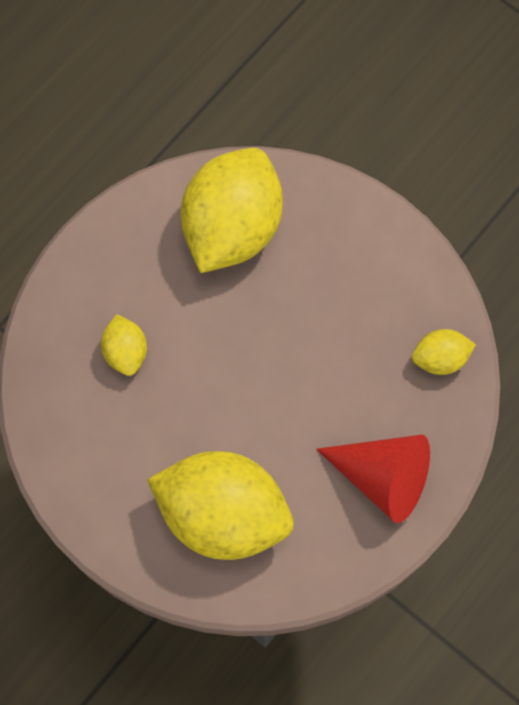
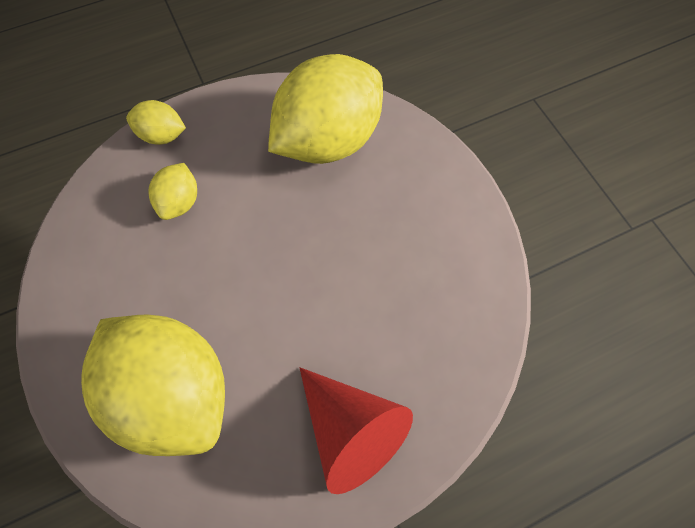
camera: 25 degrees right, 5 degrees down
yellow lemon [412,329,476,375] -> yellow lemon moved to [126,100,186,145]

